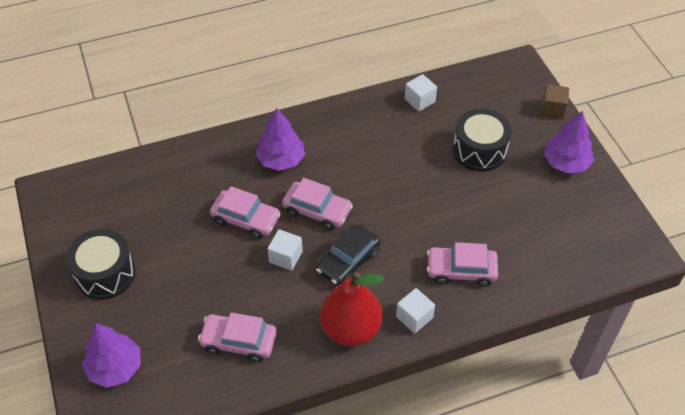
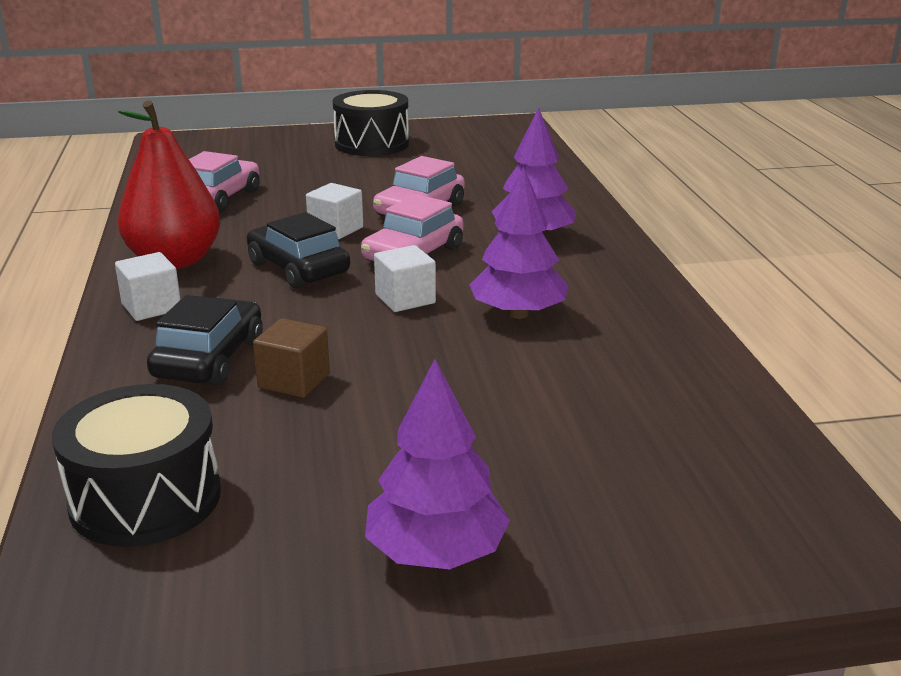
camera: 100 degrees right, 25 degrees down
purple tree [82,323,141,388] -> purple tree moved to [469,166,569,319]
white cube [405,74,437,112] -> white cube moved to [374,245,436,312]
pink car [427,242,498,287] -> black car [147,295,263,386]
black drum [453,108,512,172] -> black drum moved to [52,384,221,547]
brown cube [541,84,569,119] -> brown cube moved to [253,318,330,398]

